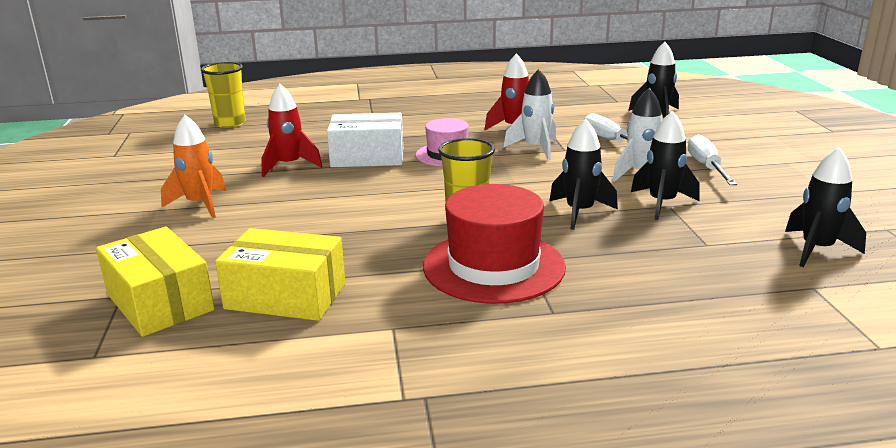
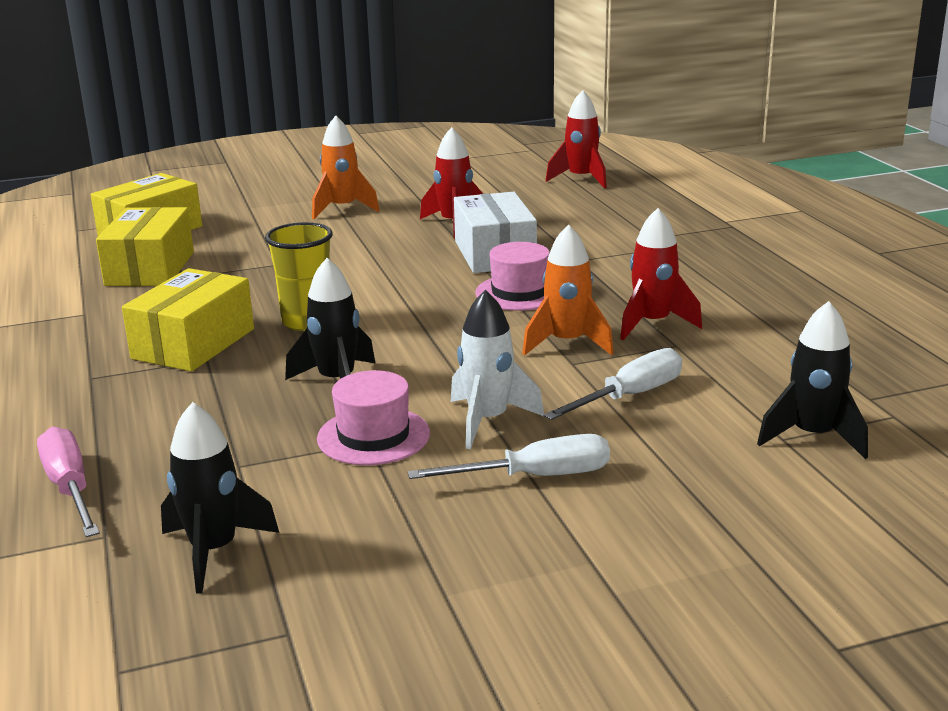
camera: 80 degrees right, 0 degrees up
yellow cup [201,62,245,128] -> red rocket [546,90,607,188]
red hat [423,184,566,304] -> yellow box [122,268,254,371]
white rocket [504,69,556,160] -> orange rocket [522,224,614,356]
black rocket [631,111,699,220] -> pink hat [317,370,430,465]
none -> pink screwdriver [37,427,100,537]

